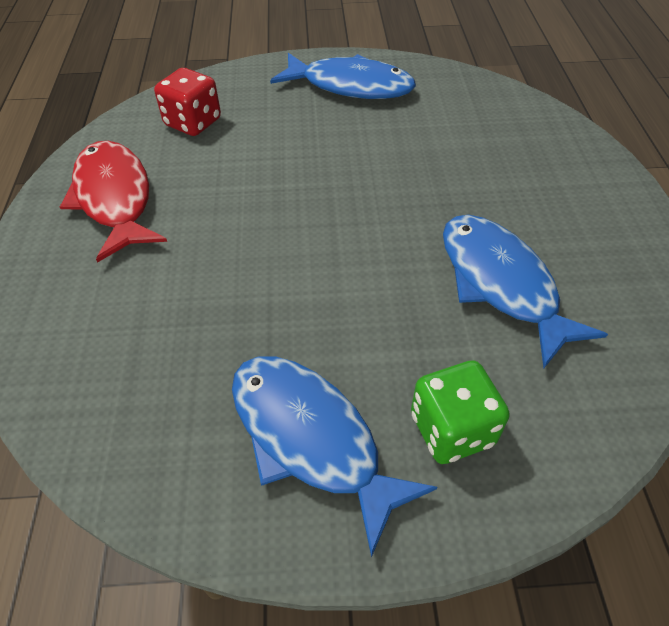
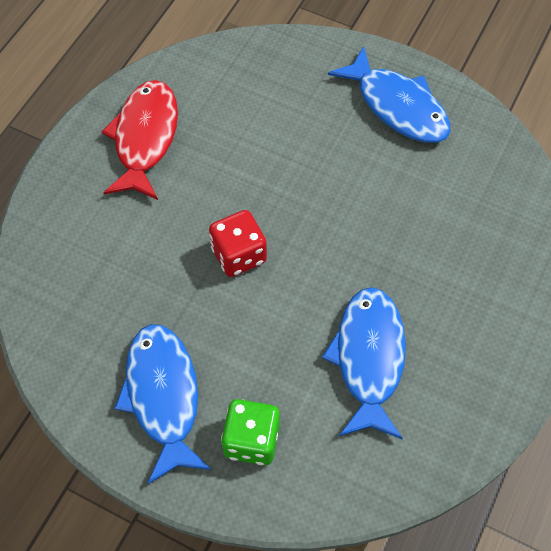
camera: 30 degrees right, 10 degrees up
red dice [154,68,221,136] -> red dice moved to [209,210,267,277]

